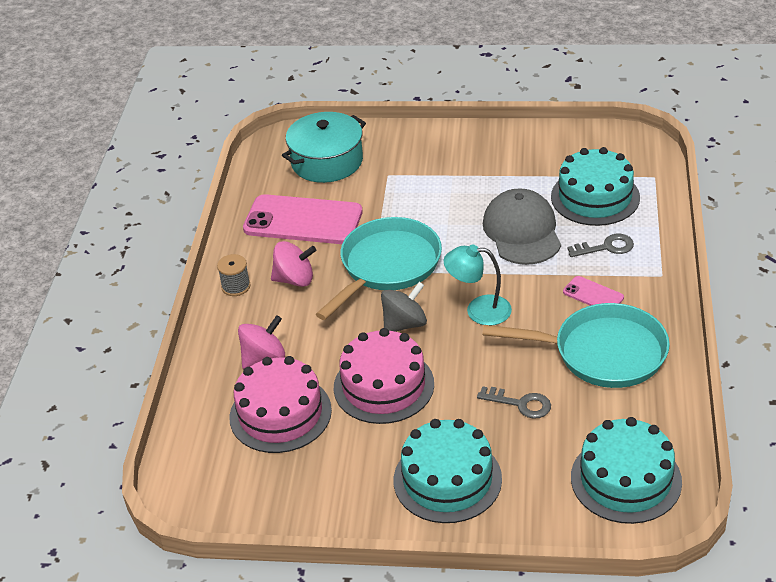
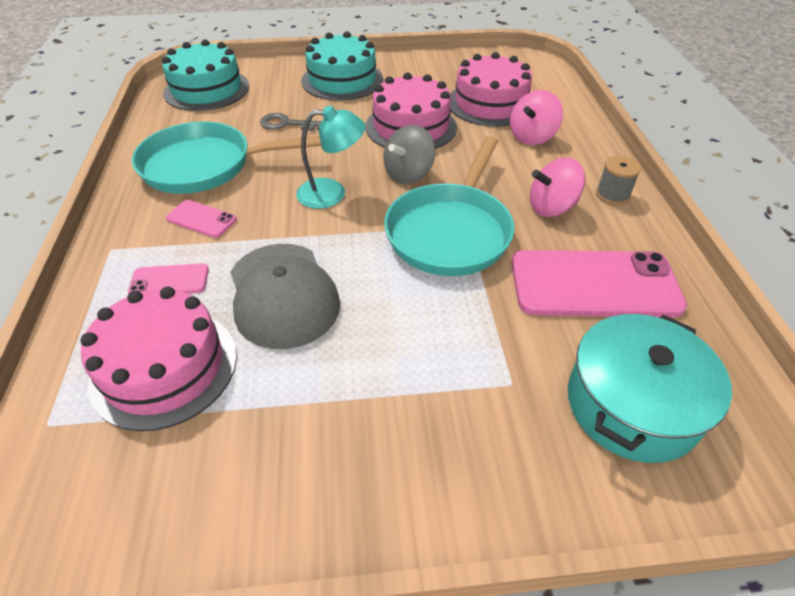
camera: 165 degrees right, 5 degrees up
turquoise cake [551,147,640,226] -> pink cake [81,287,237,431]
grey key [567,234,634,257] -> pink phone [128,263,209,294]

